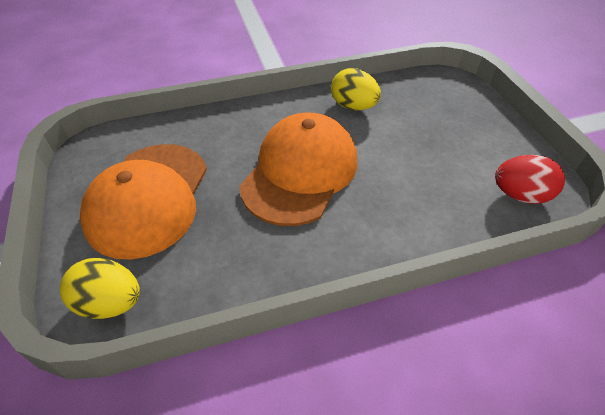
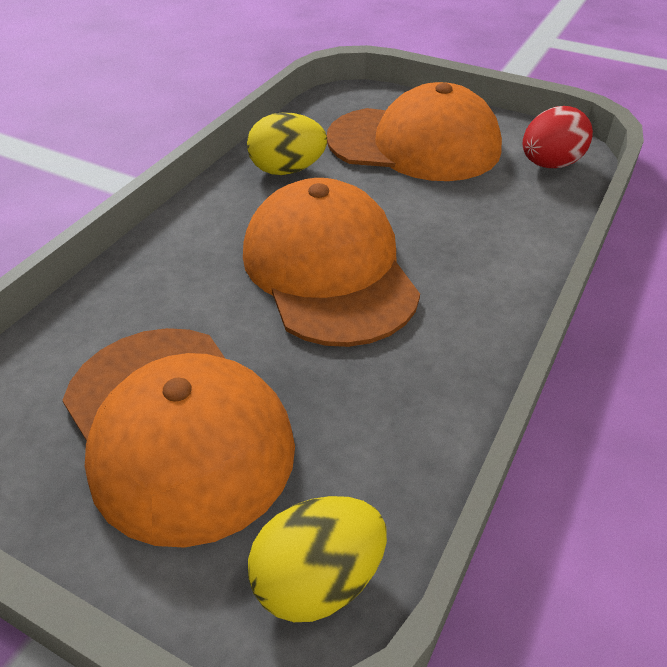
camera: 45 degrees left, 5 degrees down
none -> orange cap [327,82,502,181]

